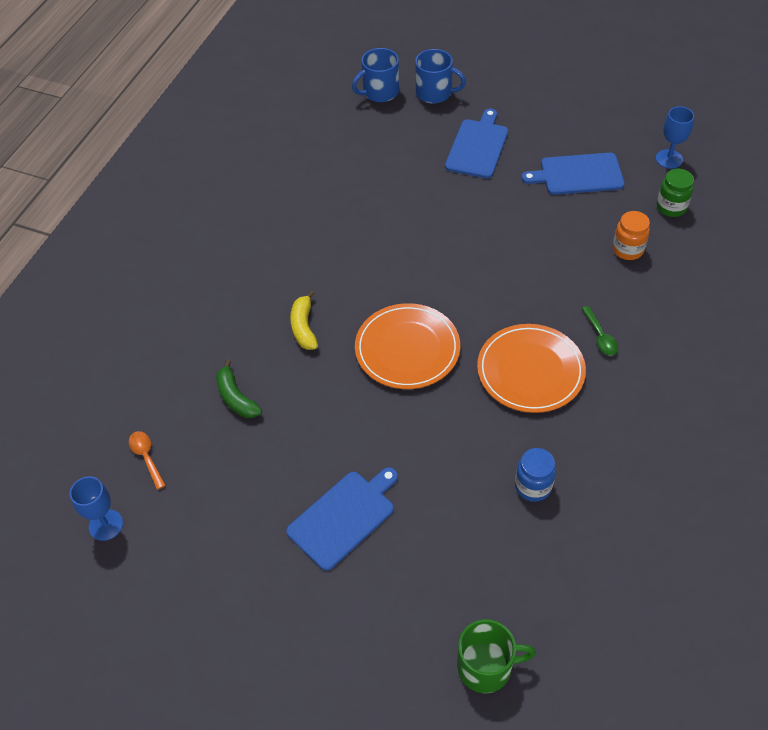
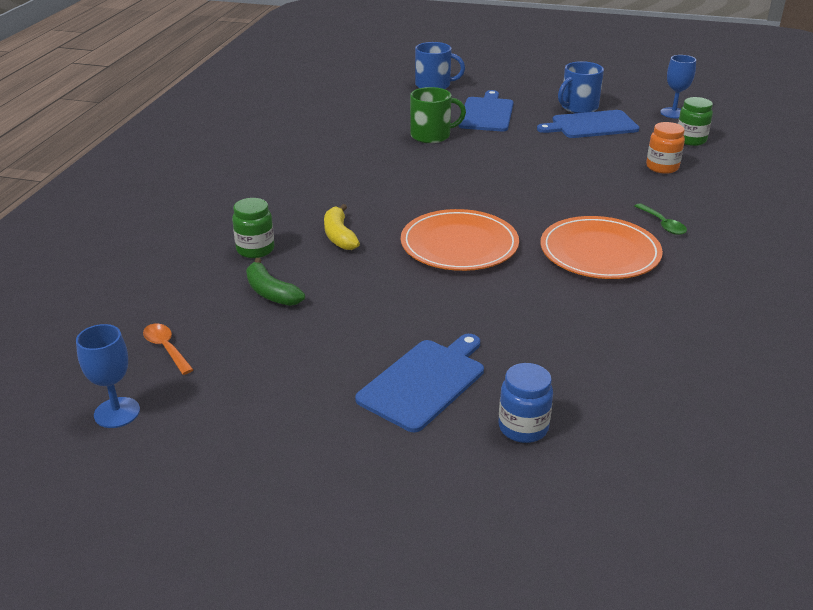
camera: 10 degrees left, 20 degrees down
blue mug [352,48,399,102] -> blue mug moved to [558,61,604,113]
green mug [457,619,536,693] -> green mug moved to [410,87,466,143]
blue jar [515,448,556,502] -> blue jar moved to [499,363,553,443]
none -> green jar [232,198,275,258]

